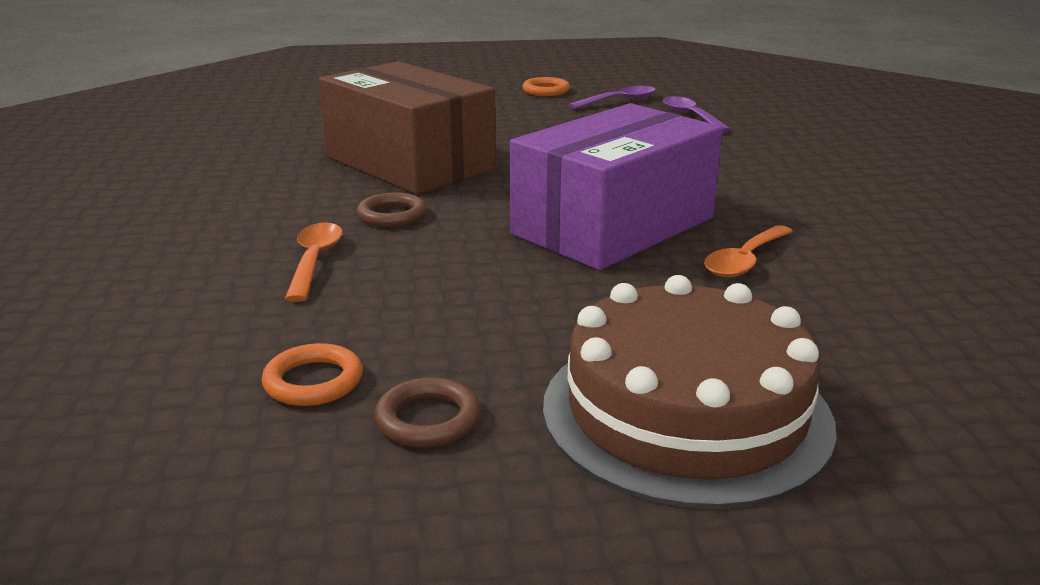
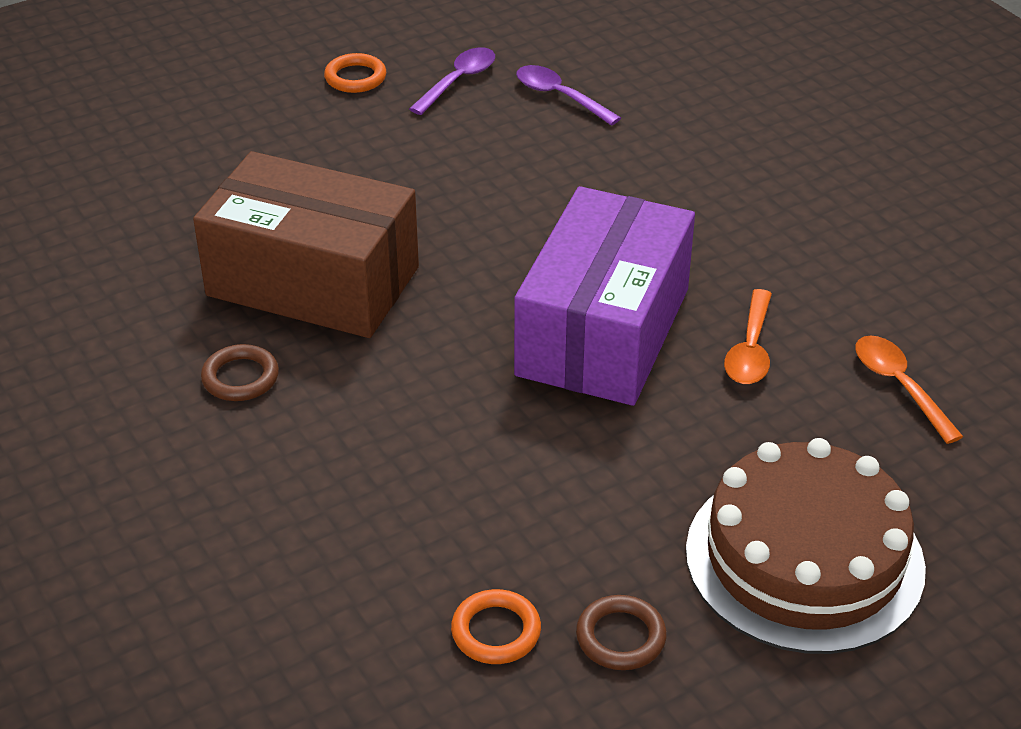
camera: 25 degrees left, 15 degrees up
orange spoon [285,222,343,302] -> orange spoon moved to [855,335,963,444]
brown ring [357,192,427,227] -> brown ring moved to [201,344,279,401]

